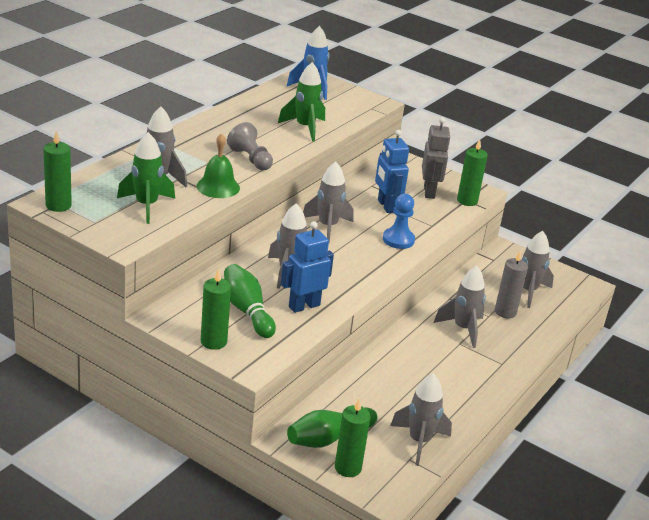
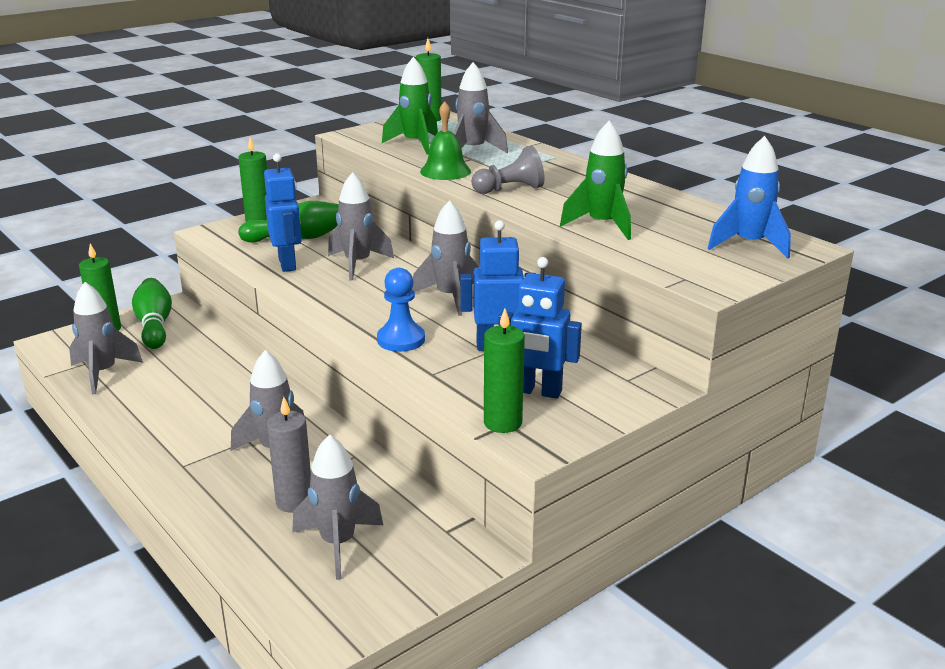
camera: 110 degrees right, 5 degrees down
grey robot [422,117,451,199] -> blue robot [499,257,582,399]

